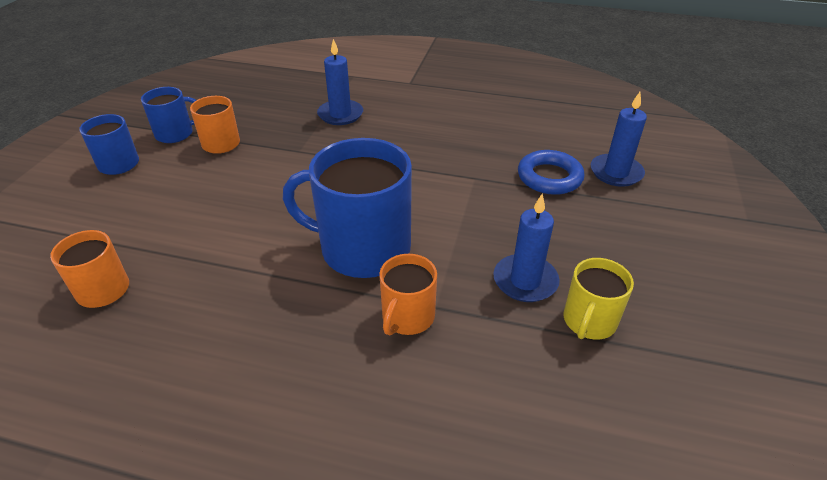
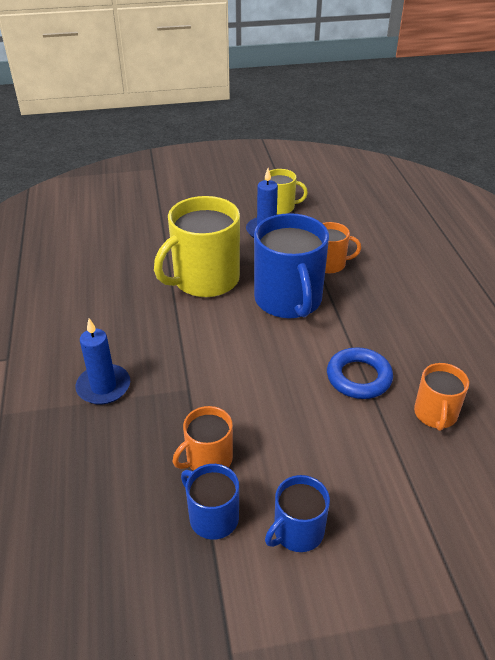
camera: 115 degrees left, 0 degrees up
blue ring [518,150,585,195] -> blue ring moved to [327,347,393,399]
blue candle [590,92,647,187] -> none
none -> yellow mug [154,196,240,297]

